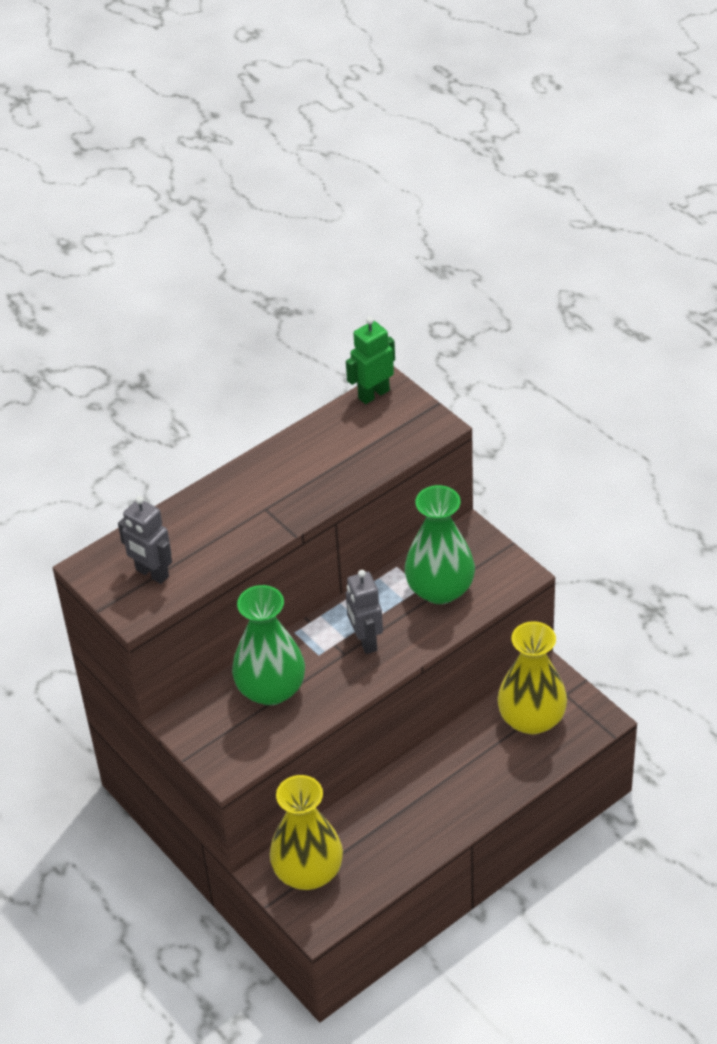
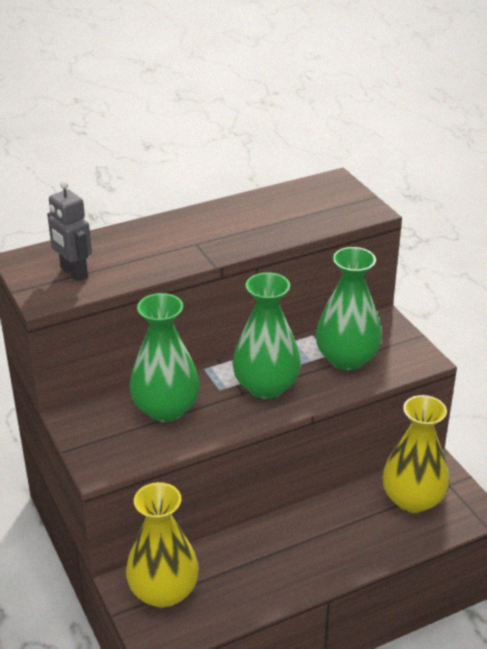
camera: 10 degrees right, 10 degrees down
green robot [346,317,395,404] -> none
grey robot [346,570,383,654] -> green vase [232,272,301,399]

